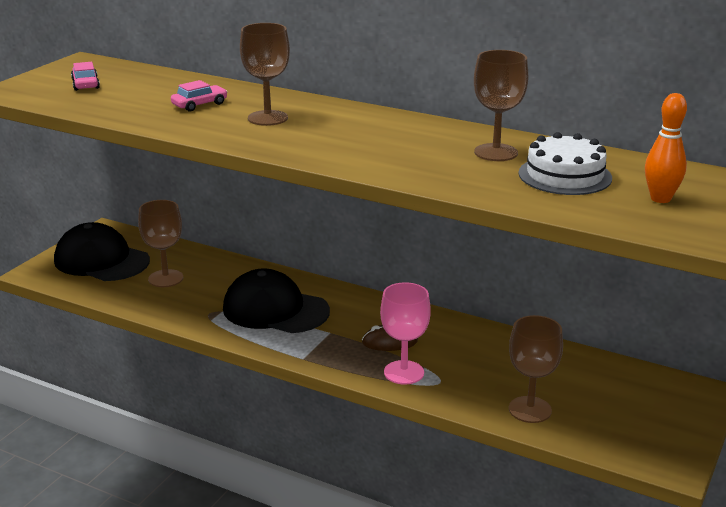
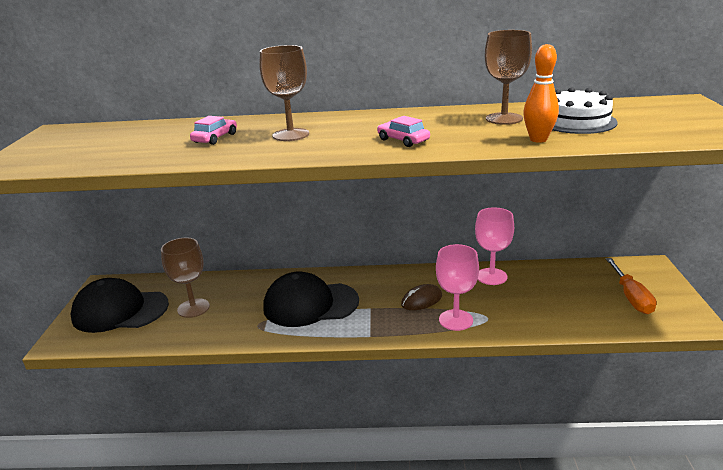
camera: 25 degrees left, 0 degrees up
pink car [71,62,100,91] -> pink car moved to [377,116,430,147]
brown goblet [509,315,563,423] -> none
orange bowling pin [645,93,687,203] -> orange bowling pin moved to [523,44,559,143]
none -> pink goblet [475,208,514,285]
none -> orange screwdriver [606,258,657,314]

